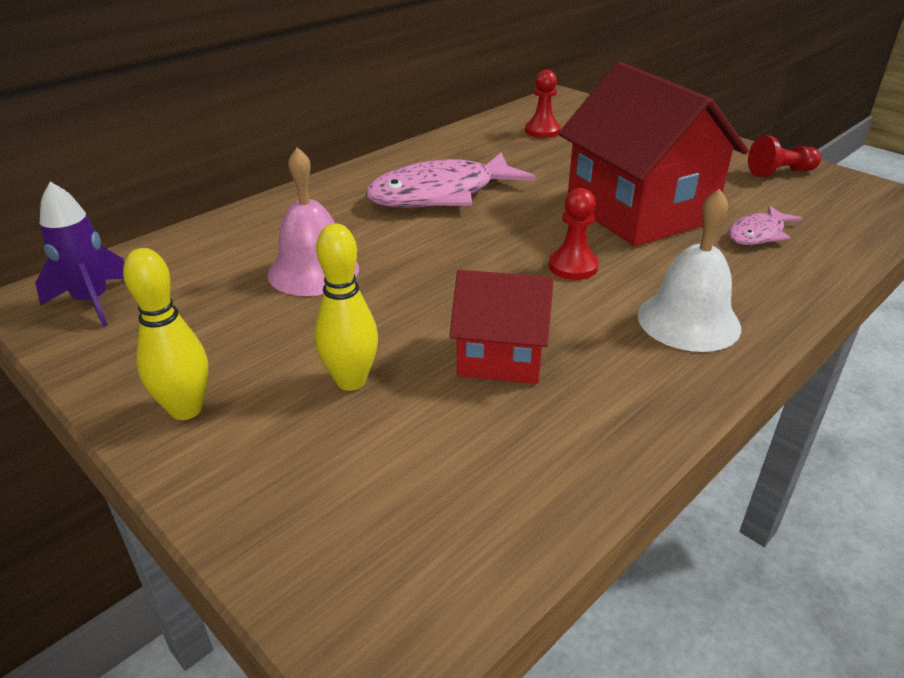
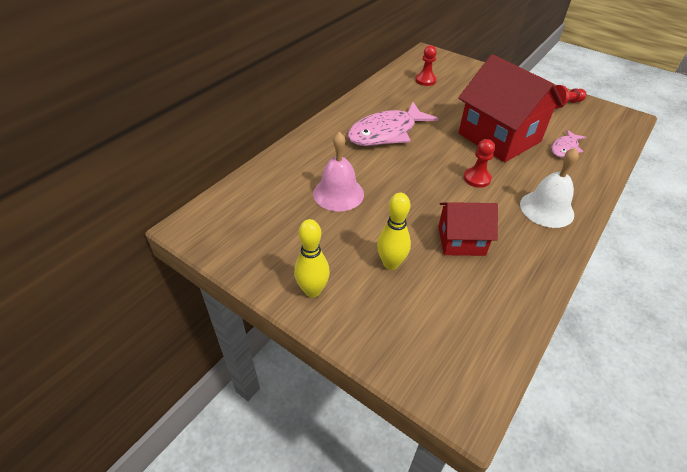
camera: 10 degrees left, 10 degrees up
purple rocket [35,182,125,327] -> none

